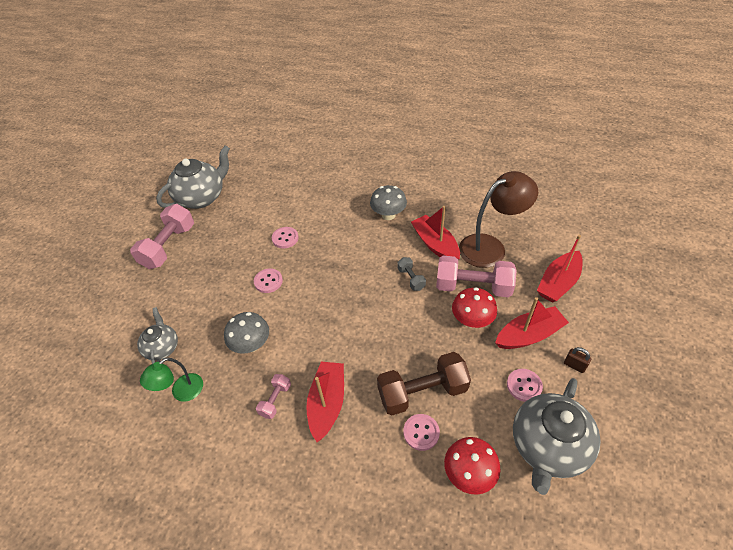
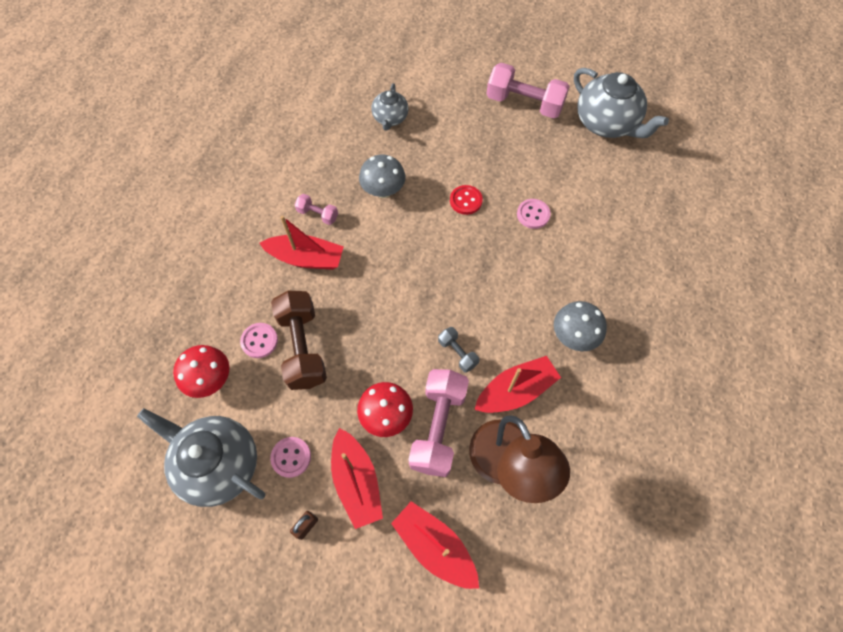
camera: 90 degrees right, 15 degrees up
grey teapot [137,307,178,364] -> grey teapot turned 105 degrees clockwise [371,83,409,131]
green lamp [140,357,203,402] -> none
pink button [254,269,283,293] -> red button [450,185,483,215]
grey dumbbell [397,257,426,291] -> grey dumbbell turned 75 degrees clockwise [438,327,479,373]

